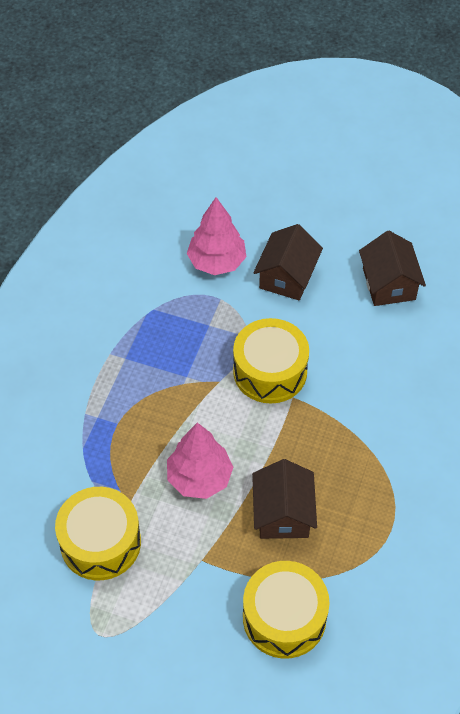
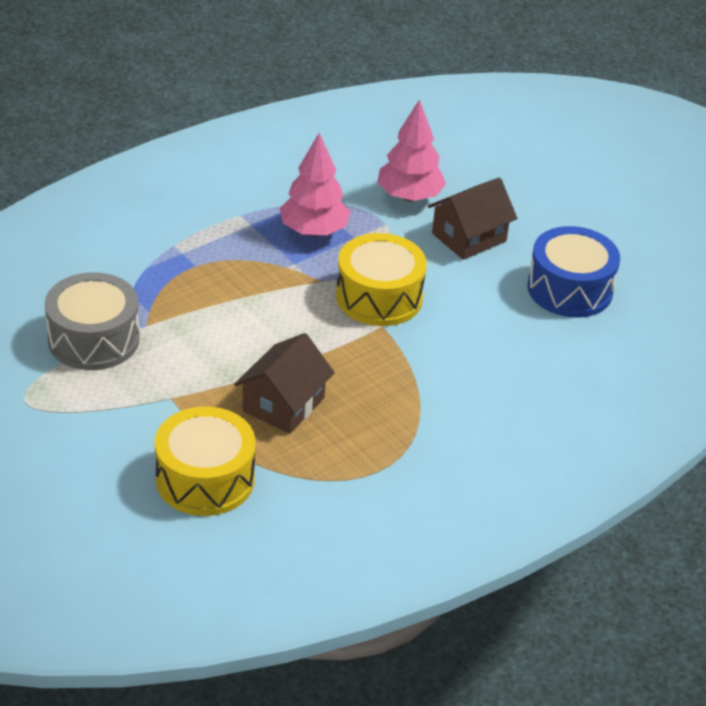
camera: 30 degrees right, 15 degrees down
yellow drum [55,487,141,580] -> grey drum [45,272,140,370]
pink tree [167,423,233,499] -> pink tree moved to [279,133,350,236]
brown house [359,231,426,306] -> blue drum [527,226,620,318]

